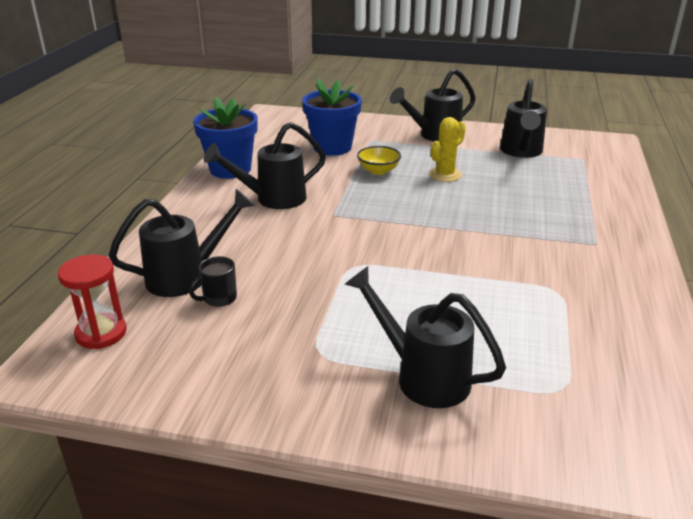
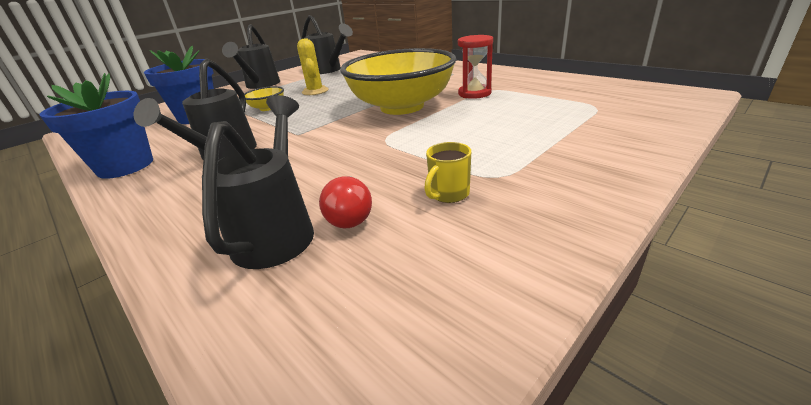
camera: 55 degrees left, 0 degrees up
red hourglass [58,254,127,349] -> red hourglass moved to [458,35,493,99]
black mug [189,256,237,307] -> red light bulb [319,176,372,228]
black watering can [345,266,506,408] -> none
none -> yellow bowl [340,48,456,115]
none -> yellow mug [424,142,471,203]

